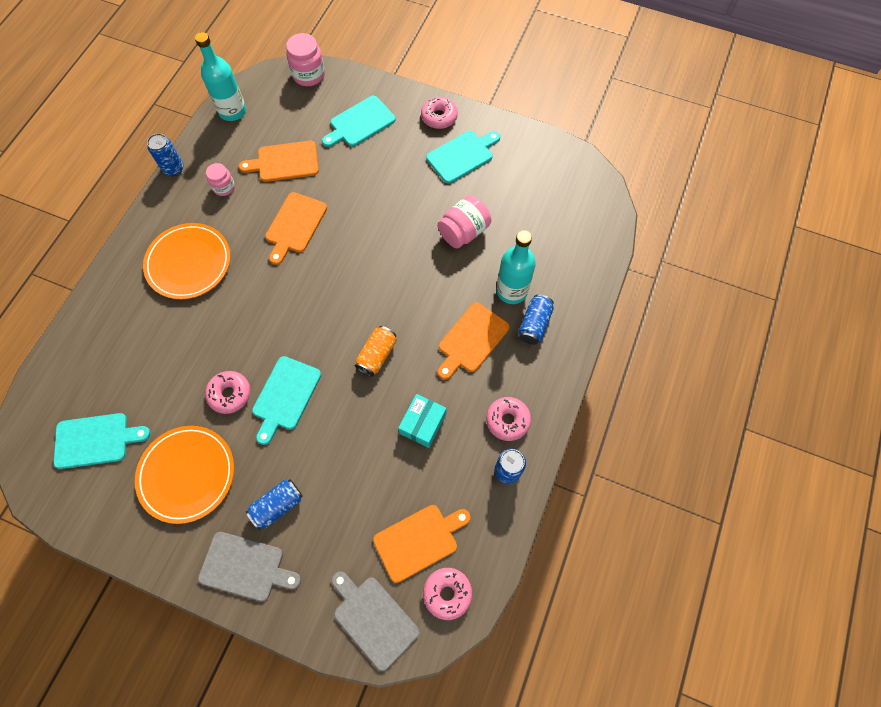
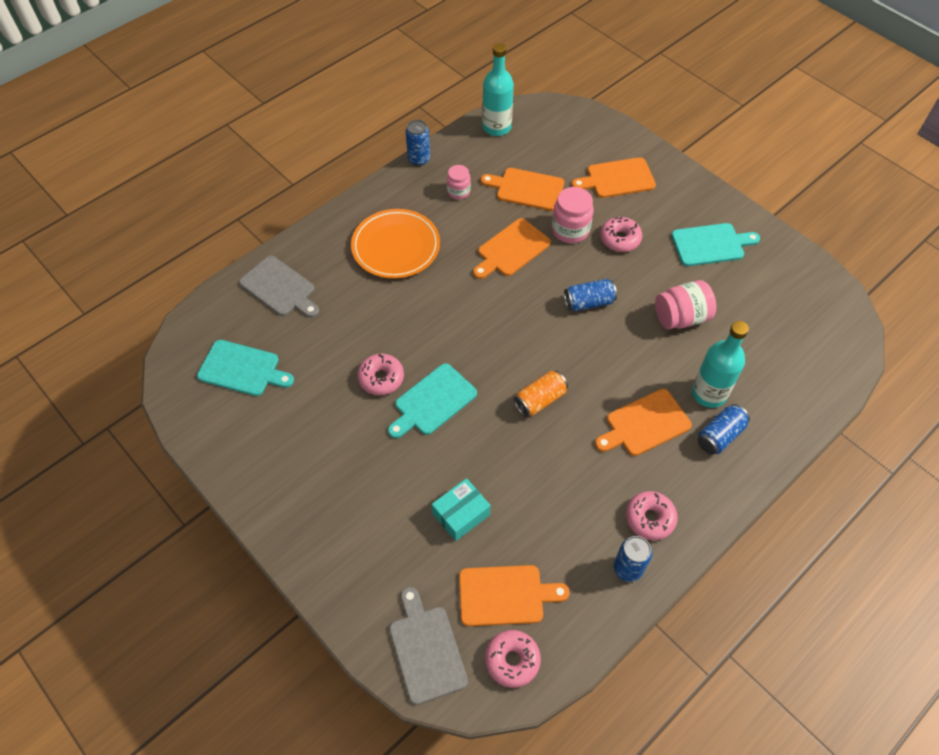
camera: 25 degrees right, 10 degrees down
orange plate [135,426,234,524] -> none
grey cutting board [198,532,301,601] -> grey cutting board moved to [239,256,319,318]
blue can [246,479,303,530] -> blue can moved to [564,279,617,311]
pink jar [286,33,325,86] -> pink jar moved to [552,187,594,243]
turquoise cutting board [322,96,396,147] -> orange cutting board [572,157,656,198]
turquoise box [398,394,446,448] -> turquoise box moved to [432,478,491,541]
pink donut [421,97,458,129] -> pink donut moved to [600,217,642,252]

